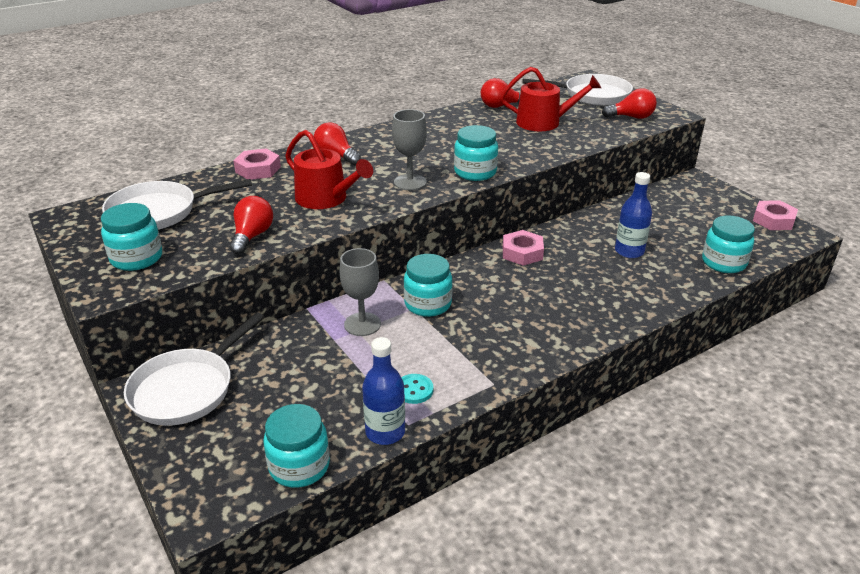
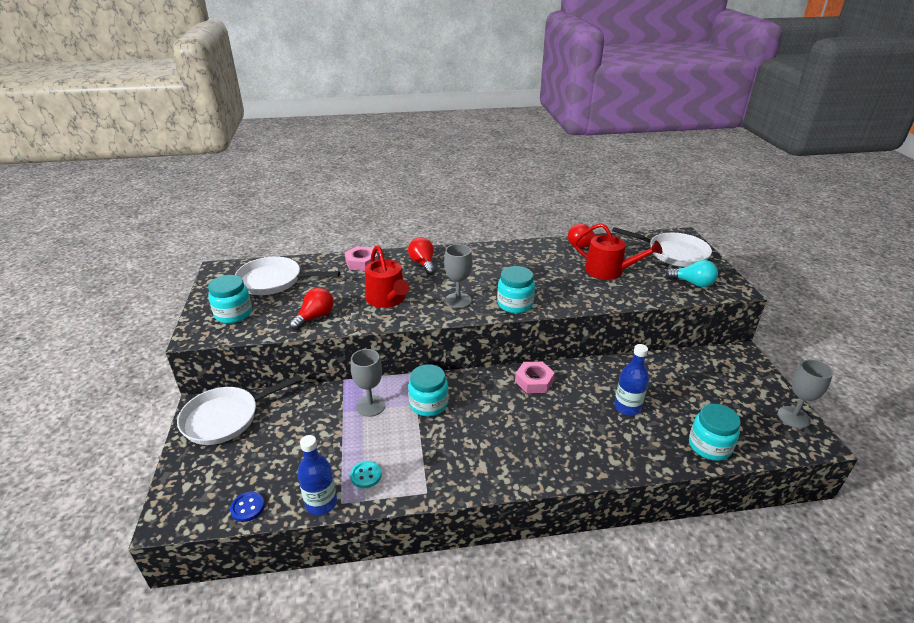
camera: 25 degrees right, 0 degrees up
turquoise jar [263,404,330,488] -> blue button [230,492,265,522]
red light bulb [602,88,657,119] -> turquoise light bulb [665,260,718,287]
pink nut [753,200,798,230] -> grey goblet [778,359,833,428]

